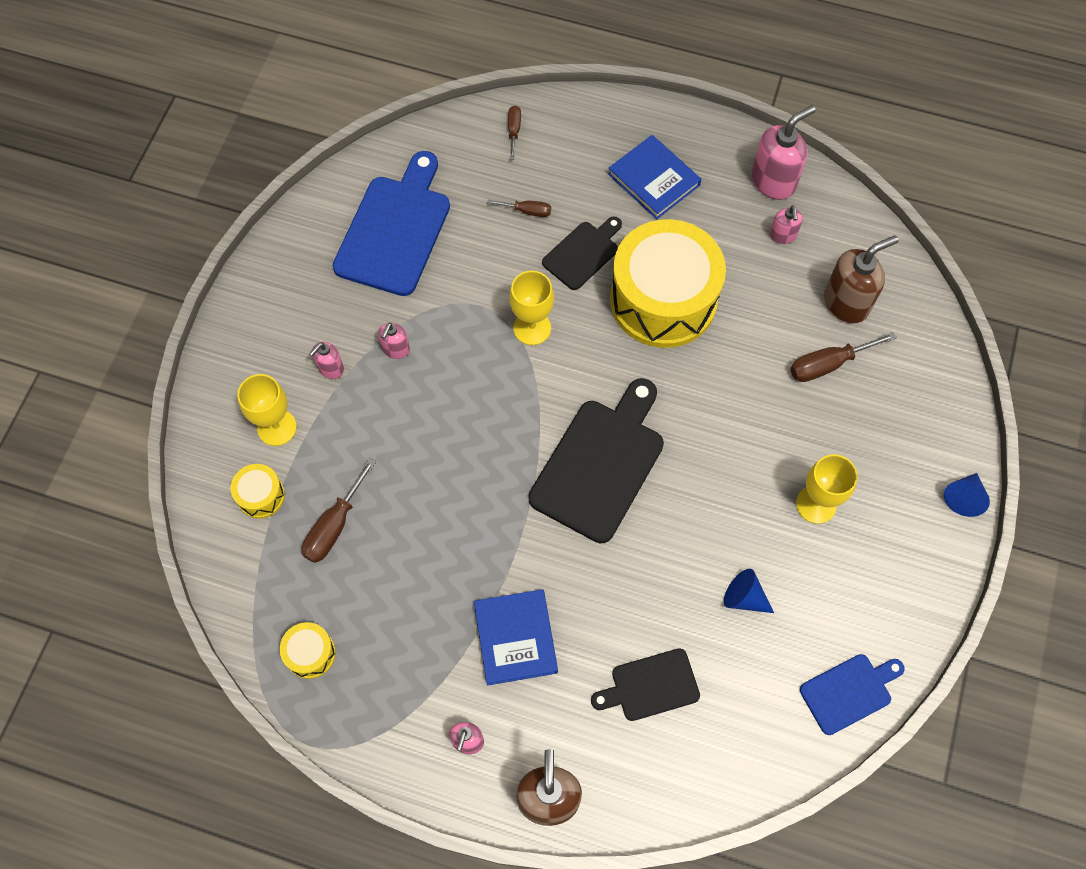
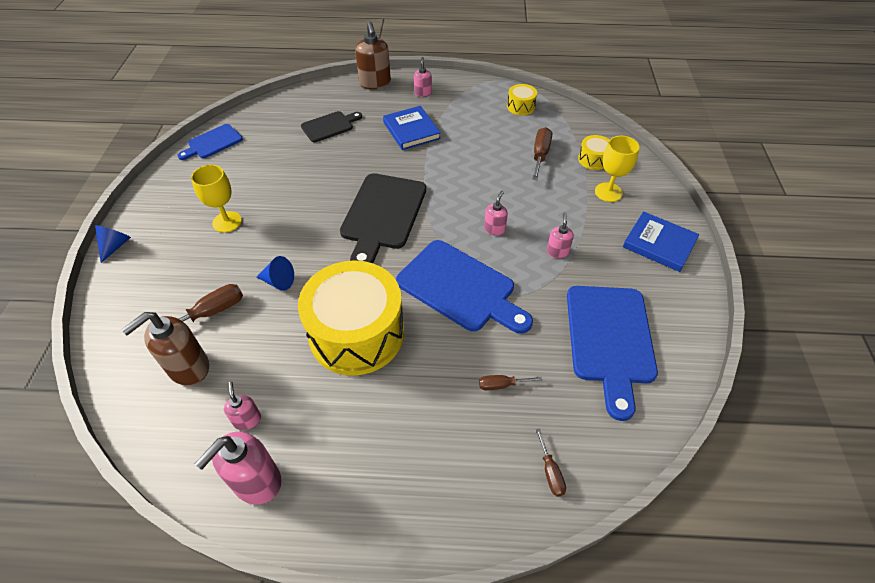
camera: 165 degrees right, 15 degrees down
pink soap dispenser [309,342,344,379] -> pink soap dispenser moved to [484,191,508,236]
yellow goblet [509,271,554,345] -> blue cutting board [396,240,533,334]
black cutting board [542,216,622,290] -> none
blue book [608,135,701,219] -> blue book moved to [623,211,699,272]
blue cone [724,569,774,613] -> blue cone moved to [257,256,294,291]

